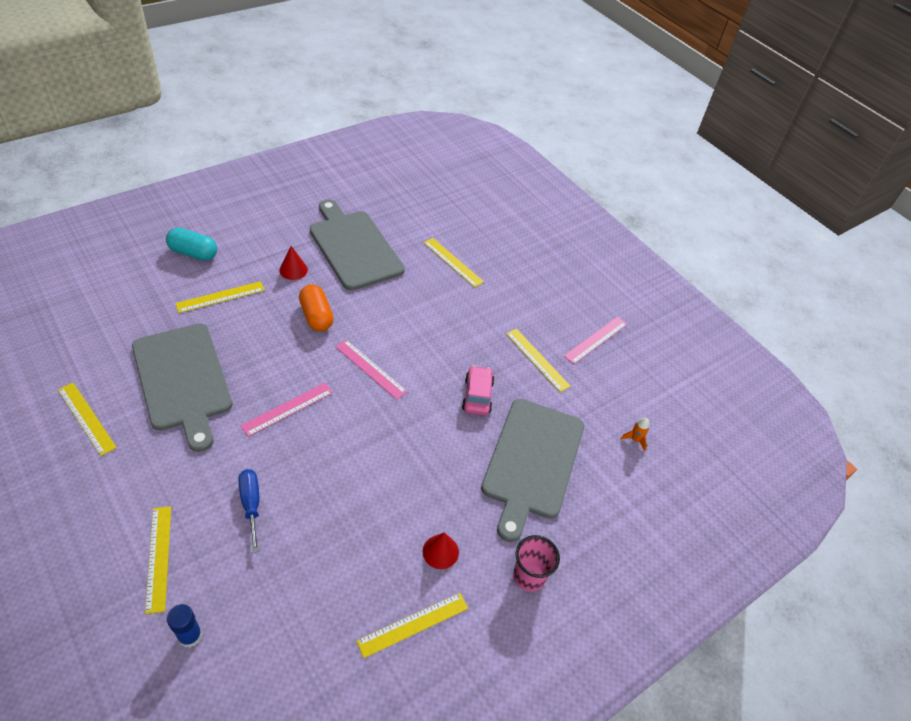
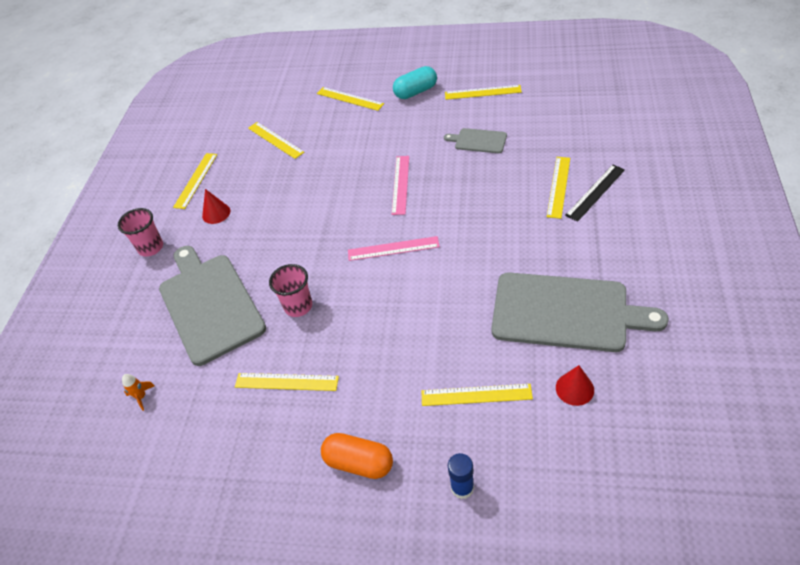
camera: 145 degrees right, 0 degrees up
grey cutting board [132,323,233,452] -> grey cutting board [444,128,507,153], size x0.47
turquoise capsule [166,228,217,261] -> turquoise capsule moved to [393,66,437,99]
blue glue stick [167,604,202,648] -> blue glue stick moved to [448,453,474,499]
blue screwdriver [239,469,259,553] -> none
red cone [279,246,308,280] -> red cone moved to [556,365,594,406]
orange capsule [299,284,334,331] -> orange capsule moved to [321,433,393,479]
pink car [462,366,495,416] -> pink cup [269,264,312,317]
pink ruler [564,317,627,364] -> none
none -> yellow ruler [248,122,304,159]
none -> black ruler [565,164,625,222]

